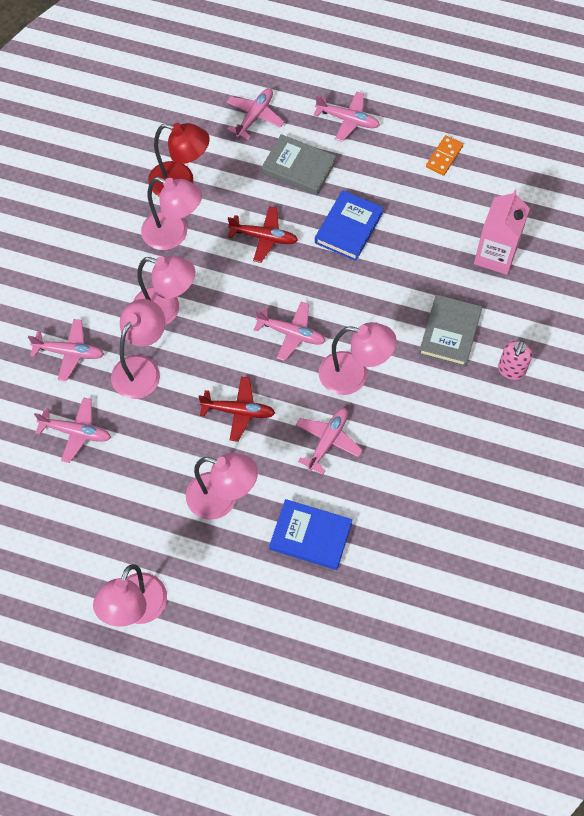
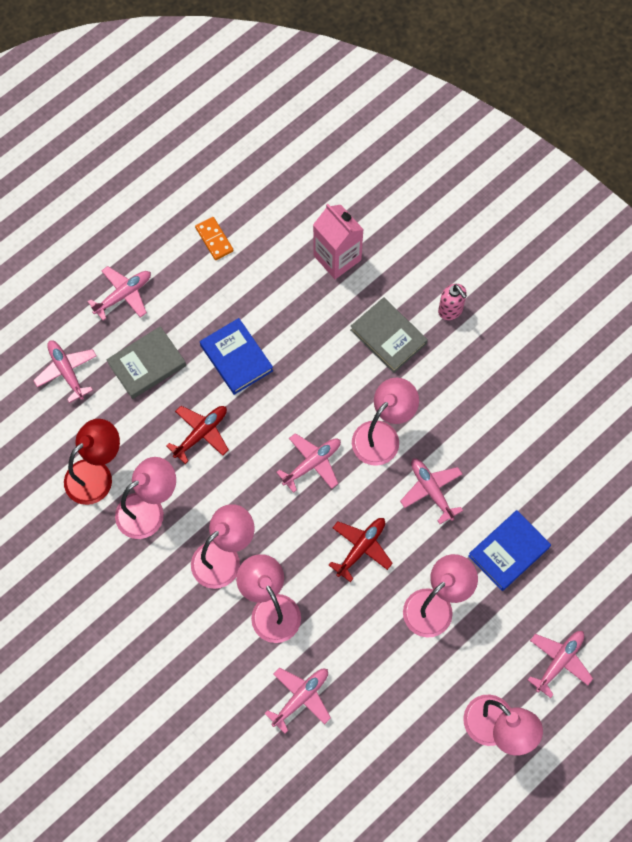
camera: 60 degrees left, 5 degrees up
pink plane [28,319,104,381] -> pink plane moved to [528,631,593,698]

